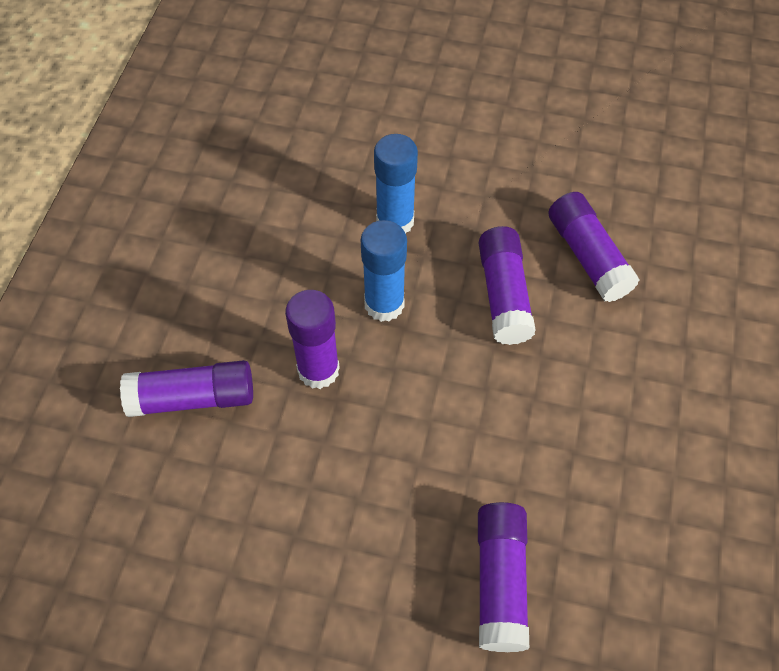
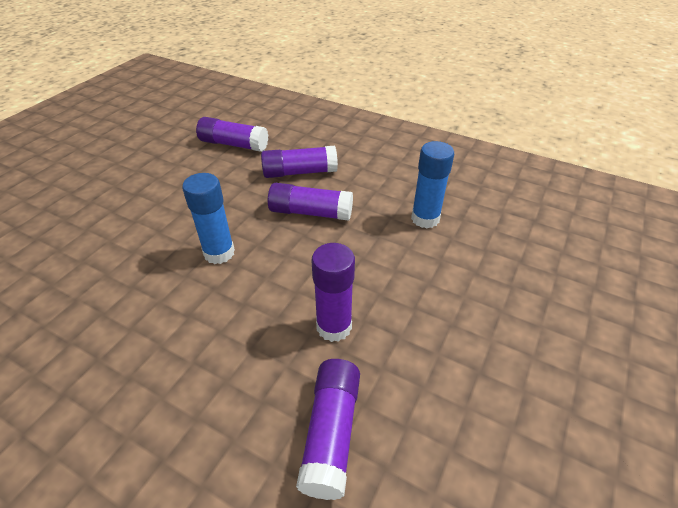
camera: 75 degrees left, 15 degrees down
blue glue stick [361,220,407,322] -> blue glue stick moved to [411,141,454,228]
purple glue stick [478,502,529,652] -> purple glue stick moved to [196,117,268,152]

